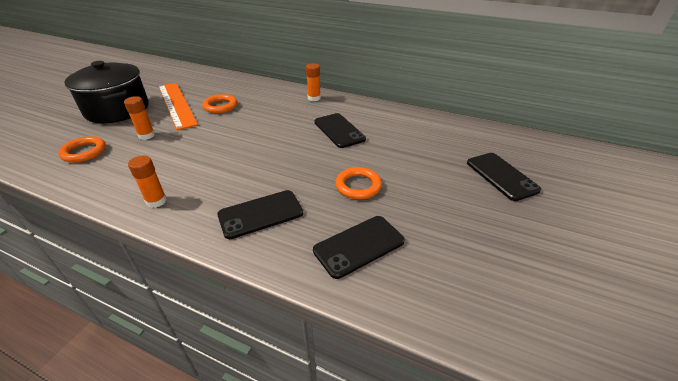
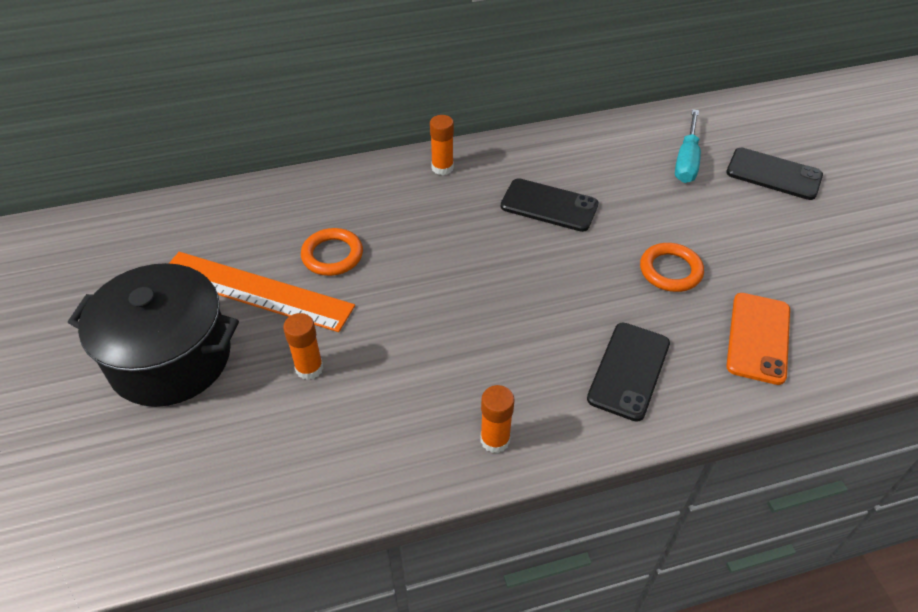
camera: 40 degrees left, 10 degrees up
orange ring [58,136,106,163] -> none
black phone [313,216,405,279] -> orange phone [726,293,790,385]
none -> turquoise screwdriver [675,109,701,183]

